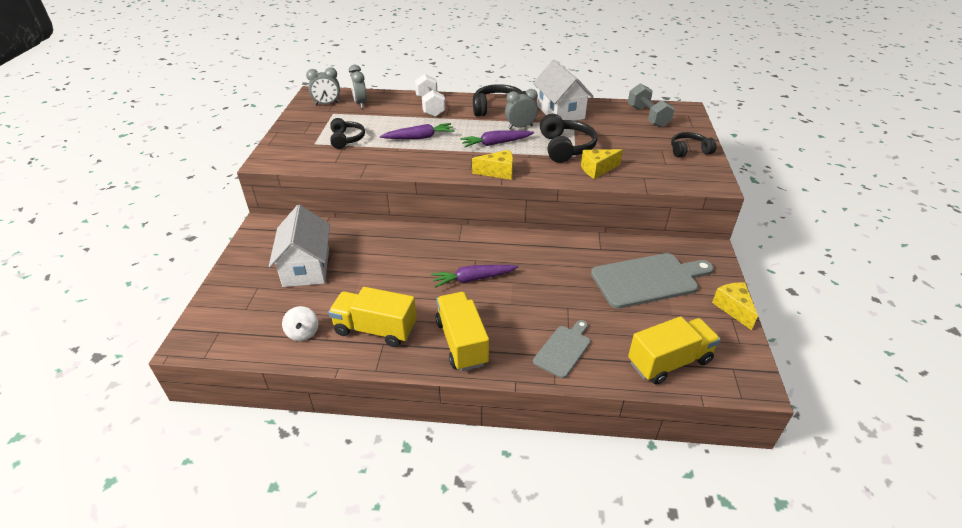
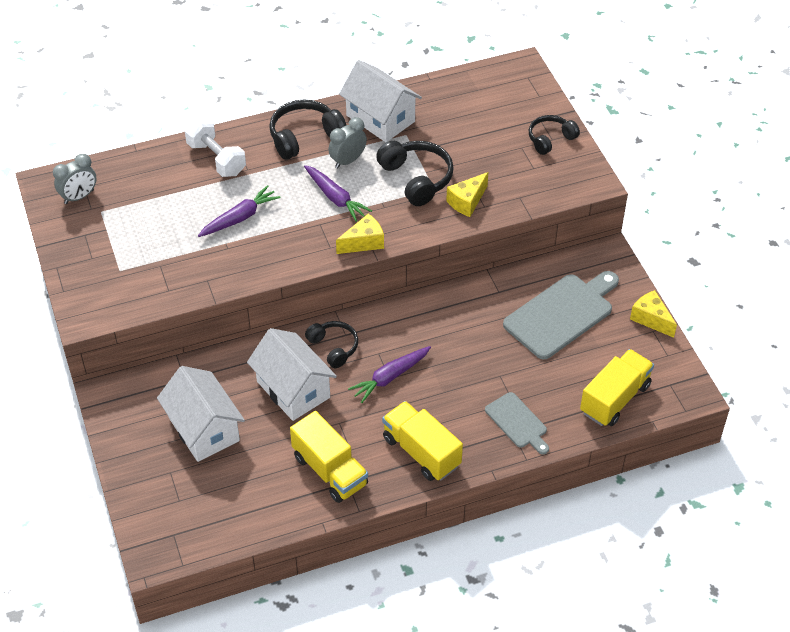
camera: 25 degrees left, 10 degrees up
white spinning top [282,306,318,341] -> none
yellow truck [328,287,417,347] -> yellow truck turned 120 degrees counterclockwise [290,411,368,503]
black headphones [330,118,365,149] -> black headphones moved to [305,321,358,368]
grey clock [349,65,367,108] -> none
purple carrot [460,130,534,147] -> purple carrot turned 90 degrees counterclockwise [304,165,372,222]
grey cutting board [533,320,591,378] -> grey cutting board turned 135 degrees clockwise [485,392,549,454]
grey dumbbell [628,83,675,128] -> none
none -> white house [247,328,337,421]

